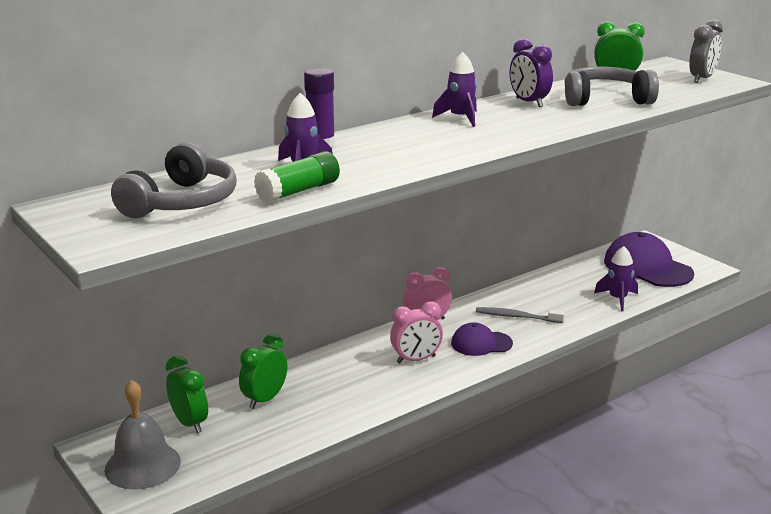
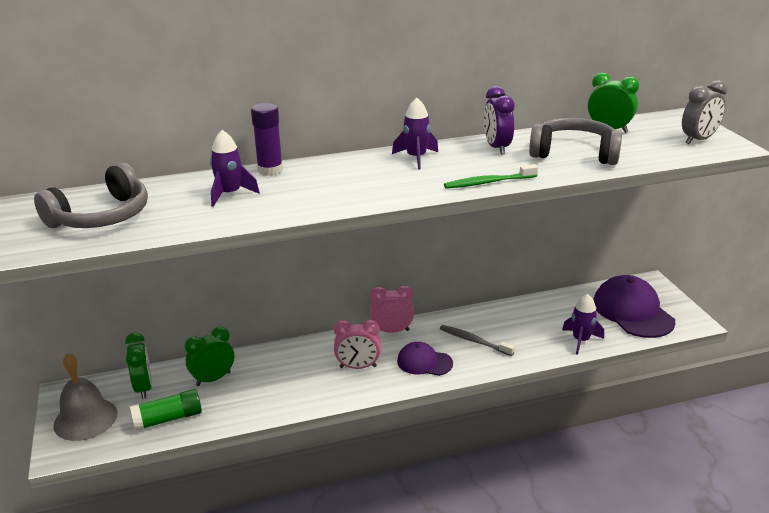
camera: 20 degrees right, 5 degrees up
green glue stick [254,151,340,203] -> green glue stick moved to [130,389,202,431]
none -> green toothbrush [444,164,538,189]

